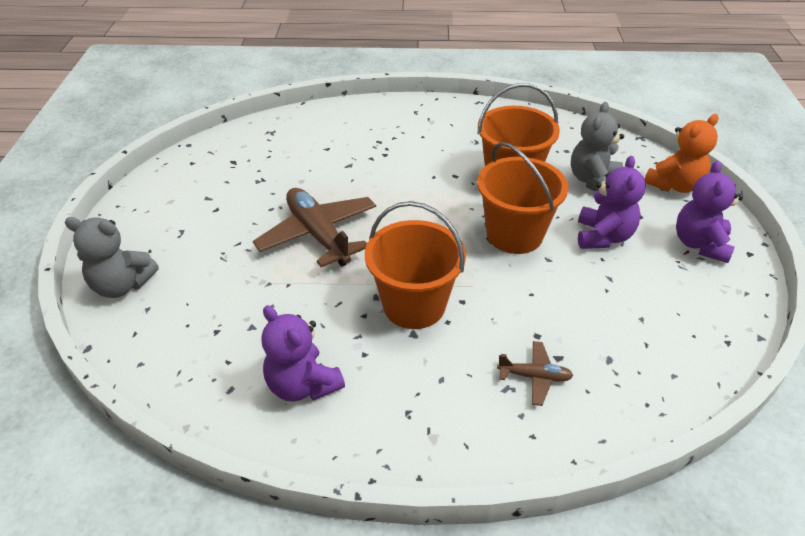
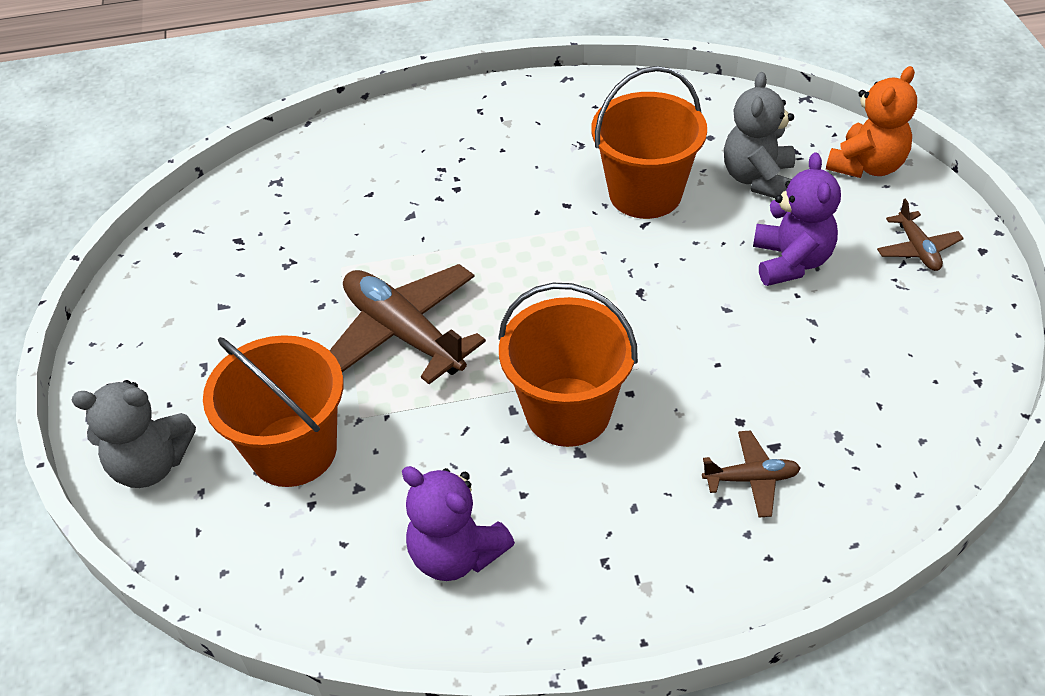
camera: 10 degrees left, 5 degrees up
orange bucket [477,142,568,254] -> orange bucket moved to [203,335,343,487]
purple teddy bear [676,161,743,263] -> brown plane [877,199,964,271]

